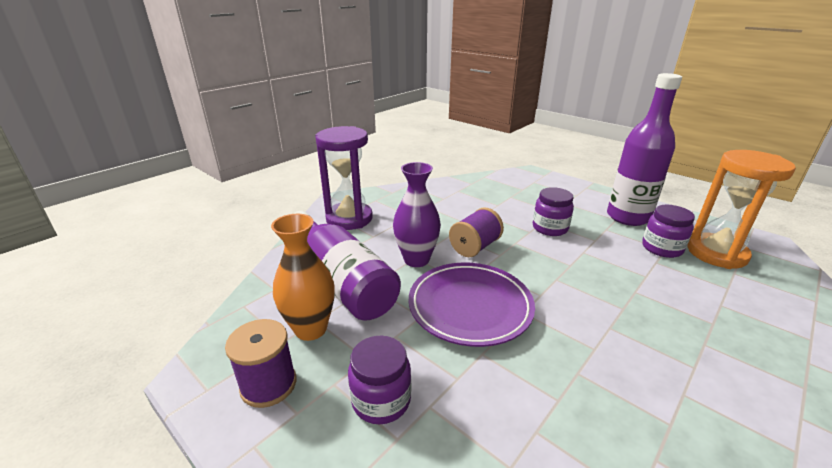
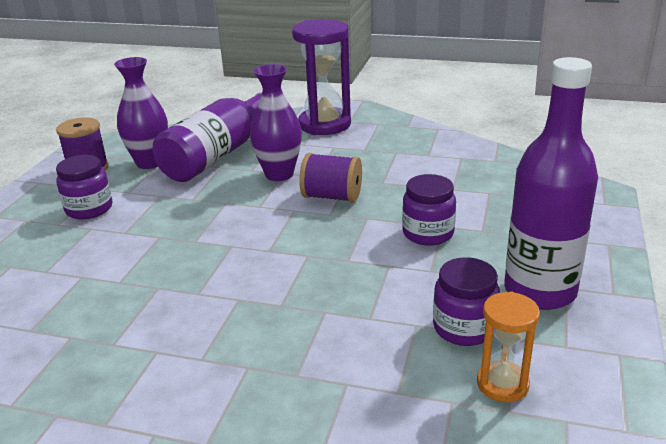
camera: 65 degrees right, 0 degrees up
orange vase [271,214,335,341] -> purple vase [114,57,168,169]
purple plate [409,263,535,347] -> none
orange hourglass [687,150,796,269] -> orange hourglass [477,292,540,402], size x0.54

